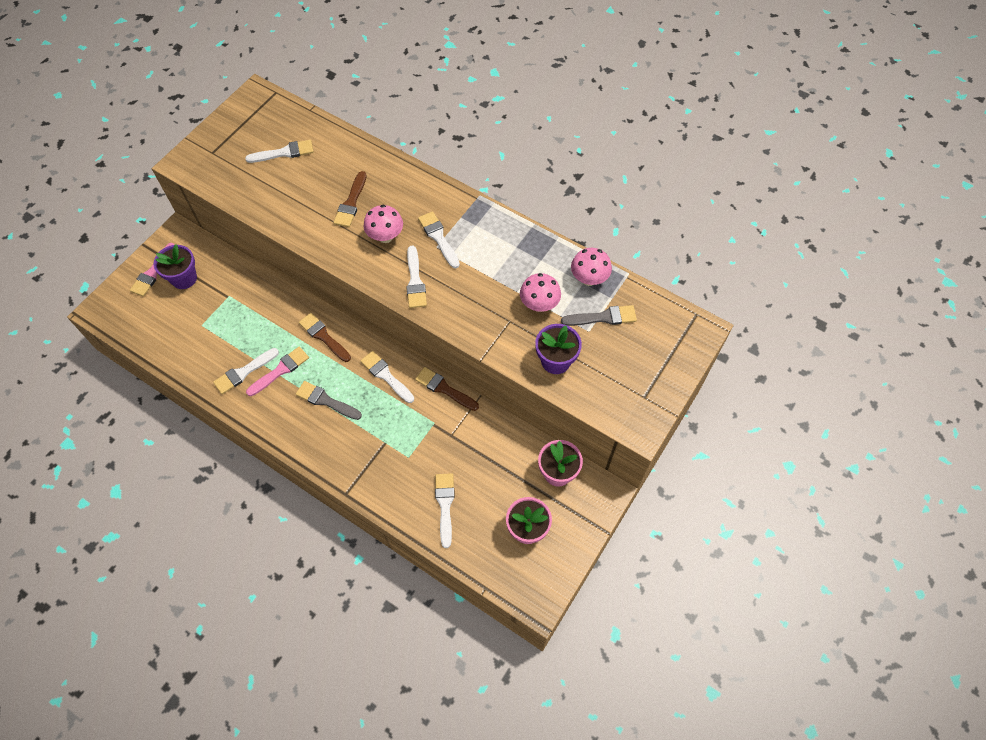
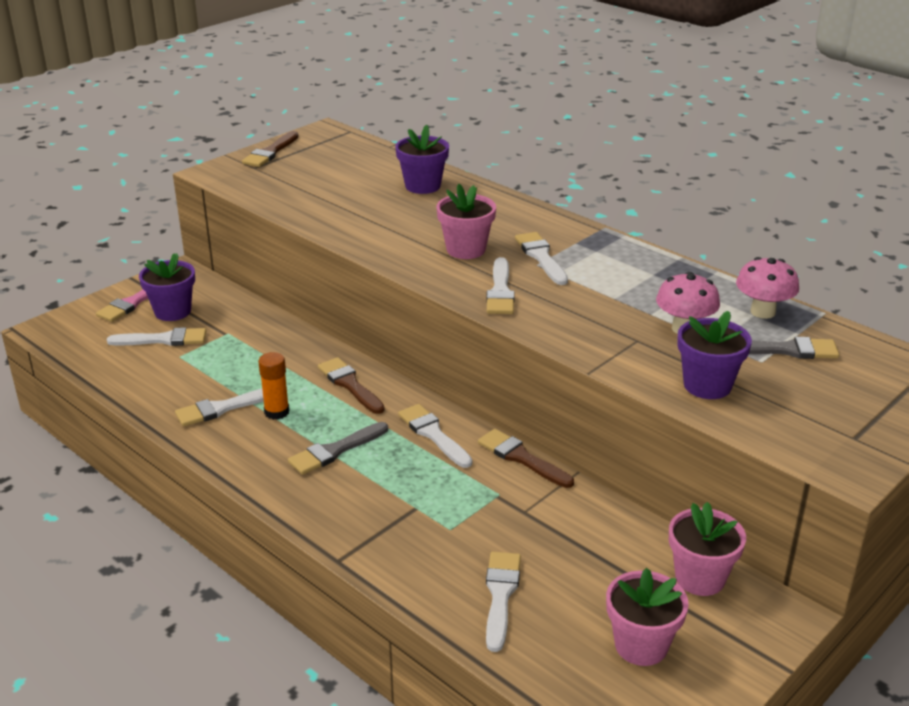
camera: 10 degrees right, 30 degrees down
white brush [245,140,314,163] -> white brush moved to [107,327,206,346]
pink brush [246,347,309,396] -> orange glue stick [258,352,289,420]
grey brush [296,381,362,420] -> grey brush turned 75 degrees counterclockwise [288,422,388,475]
brown brush [333,171,367,227] -> brown brush moved to [242,131,299,167]
pink mushroom [364,205,403,243] -> pink flower pot [437,184,496,259]
none -> purple flower pot [395,125,449,194]

